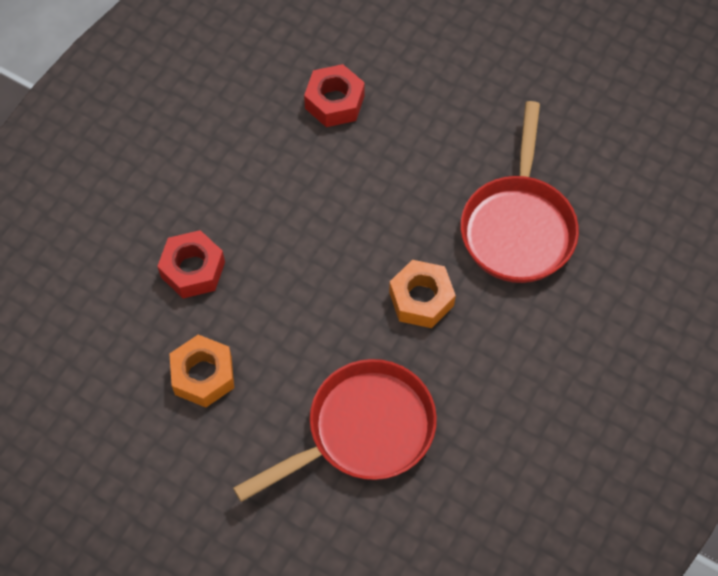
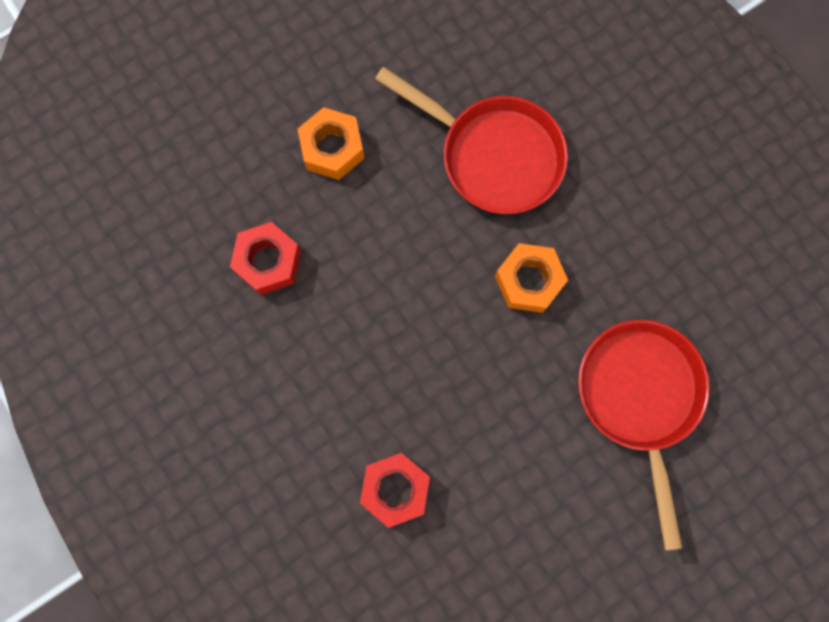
camera: 65 degrees left, 15 degrees up
orange nut [170,334,234,407] -> orange nut moved to [297,107,364,180]

